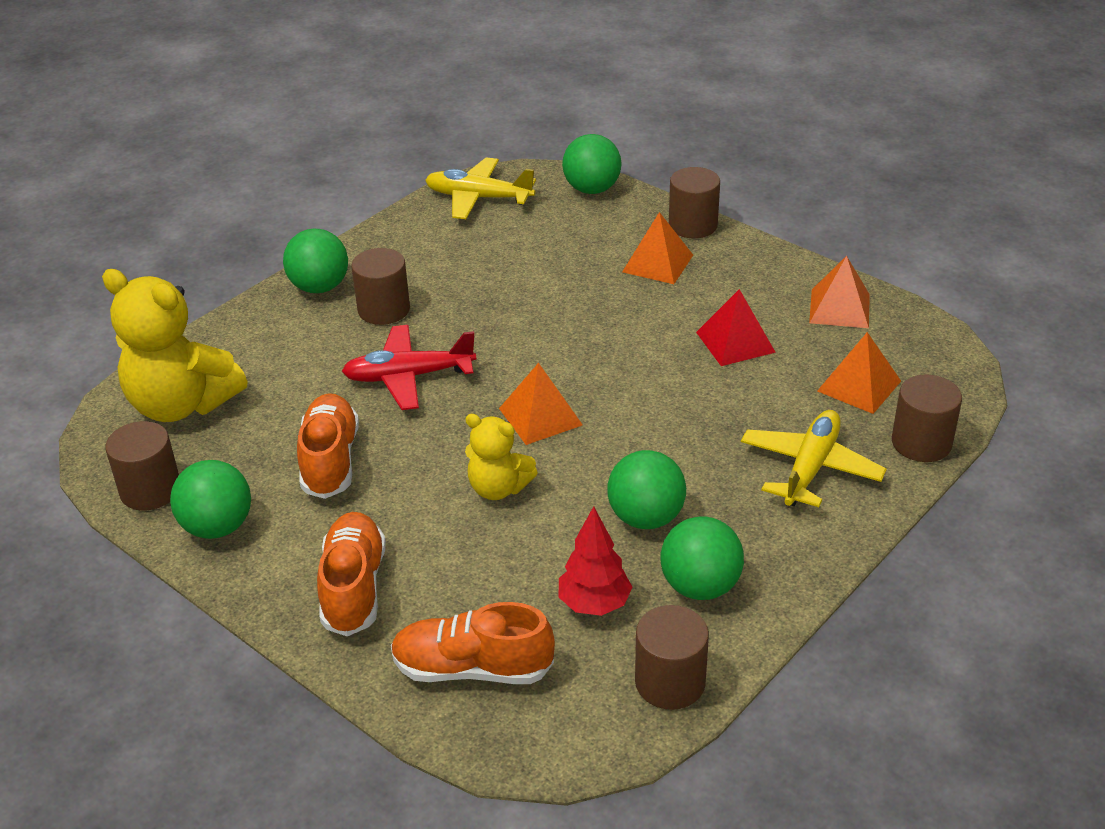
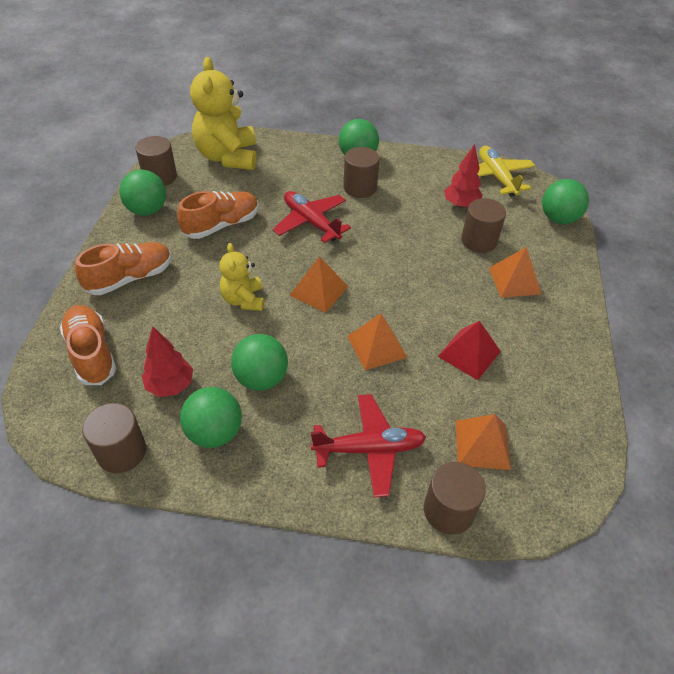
camera: 55 degrees right, 10 degrees up
brown cylinder [669,167,720,238] -> brown cylinder moved to [461,198,506,253]
yellow plane [741,410,887,507] -> red plane [311,394,426,498]
orange pyramid [809,256,870,328] -> orange pyramid moved to [347,313,407,370]
none -> red tree [444,144,483,208]

